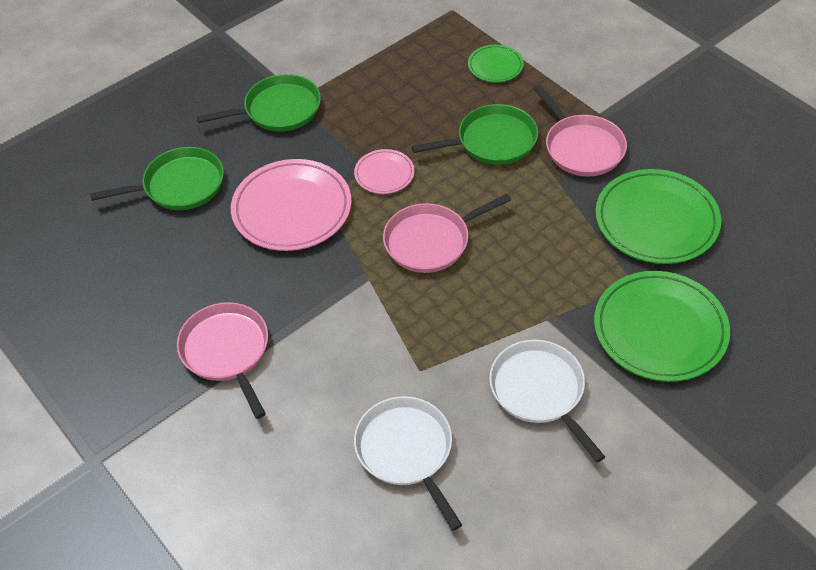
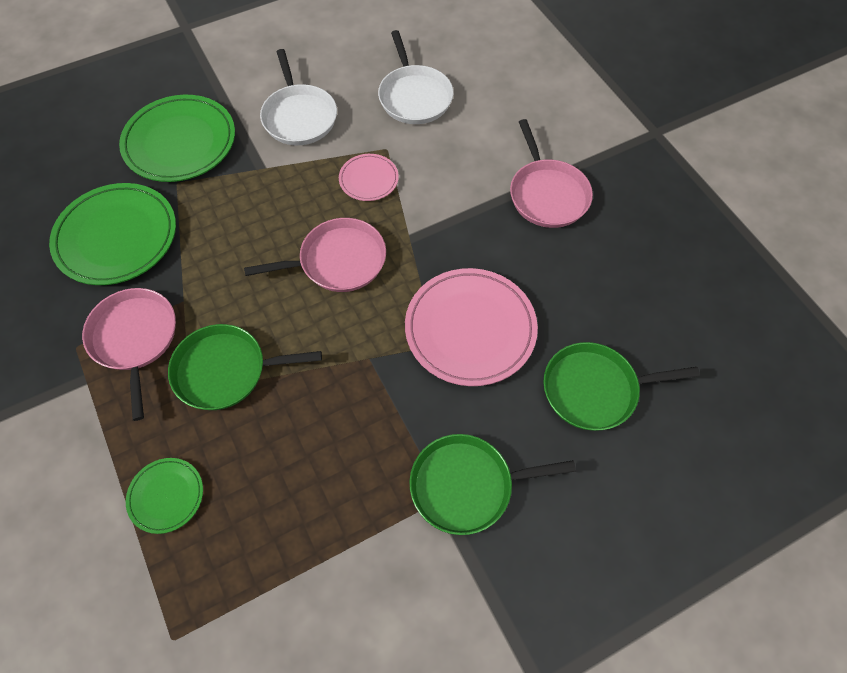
camera: 170 degrees left, 10 degrees up
pink plate [354,149,414,194] -> pink plate moved to [339,154,399,201]

